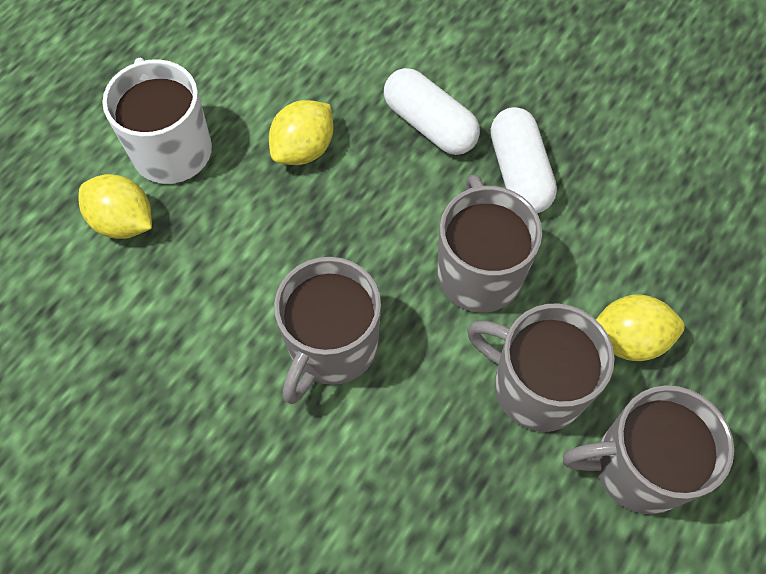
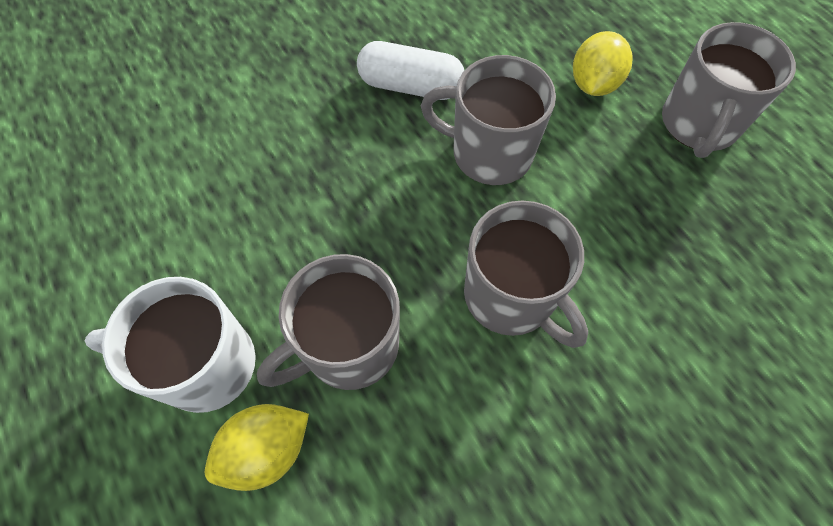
camera: 65 degrees left, 0 degrees up
yellow lemon [269,100,334,165] -> none
white capsule [384,68,480,155] -> none
grey mug [467,304,615,432] -> grey mug moved to [257,254,400,390]

